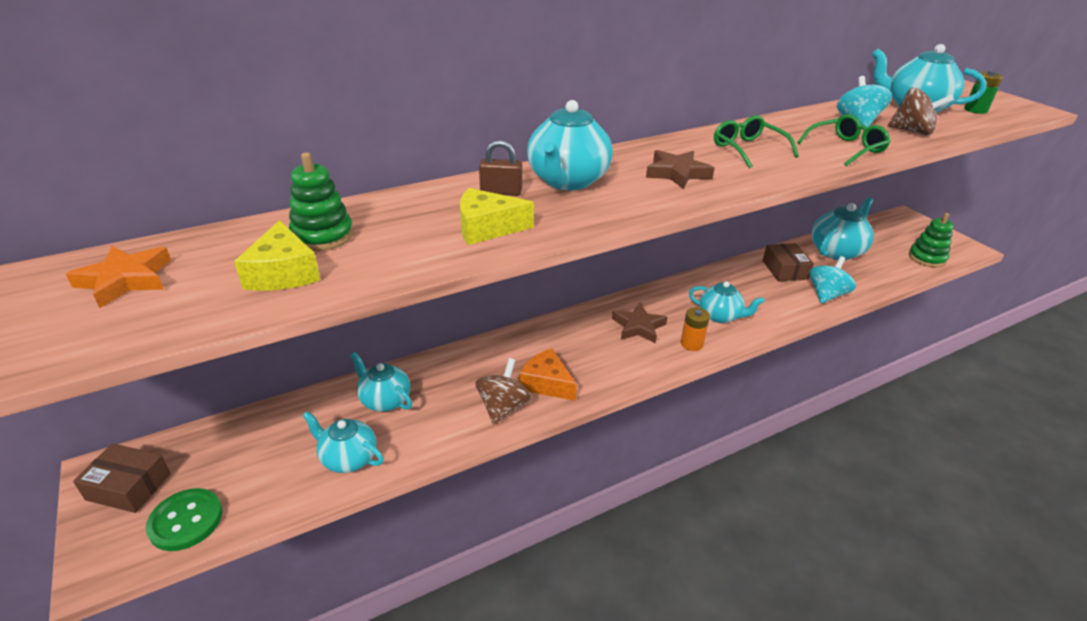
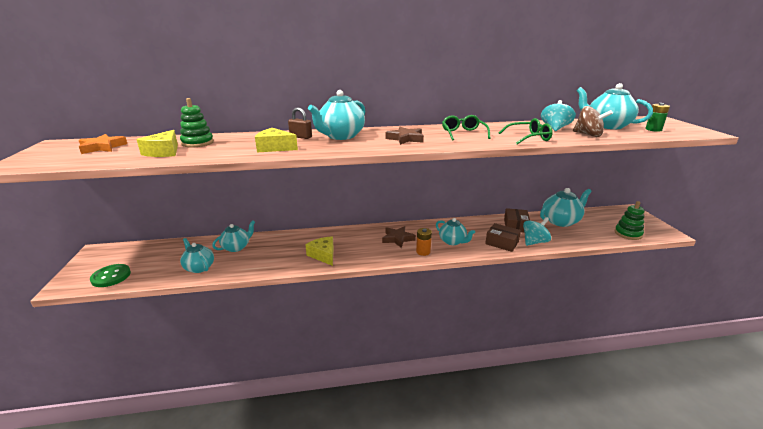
camera: 20 degrees right, 10 degrees down
brown box [73,443,171,513] -> brown box moved to [485,223,521,252]
turquoise teapot [350,352,412,412] -> turquoise teapot turned 75 degrees clockwise [212,221,255,252]
brown spinning top [475,358,531,425] -> none
orange cheese [519,348,577,401] -> yellow cheese [305,236,334,266]

